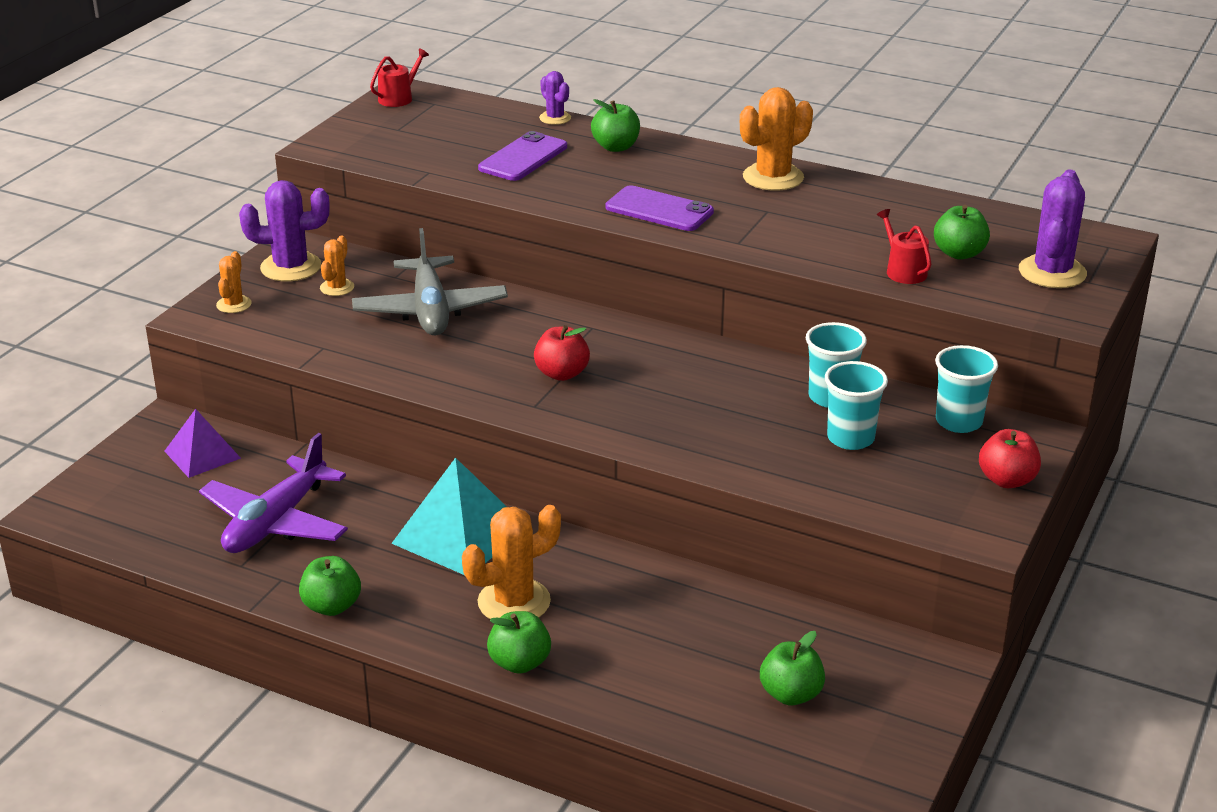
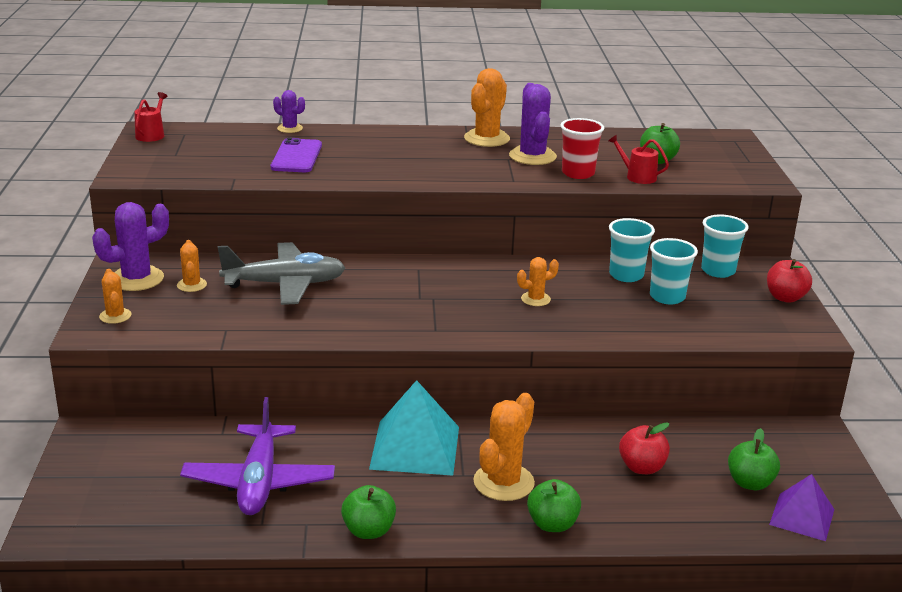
camera: 30 degrees left, 5 degrees down
purple pyramid [164,409,241,478] -> purple pyramid moved to [769,474,835,541]
grey plane [352,228,508,335] -> grey plane turned 60 degrees counterclockwise [218,242,345,305]
red apple [534,325,590,381] -> red apple moved to [619,422,670,474]
green apple [591,99,640,152] -> none
purple phone [606,185,714,231] -> none
purple cactus [1019,169,1087,288] -> purple cactus moved to [509,83,557,165]
none -> orange cactus [517,257,559,306]
none -> red cup [560,118,604,179]

